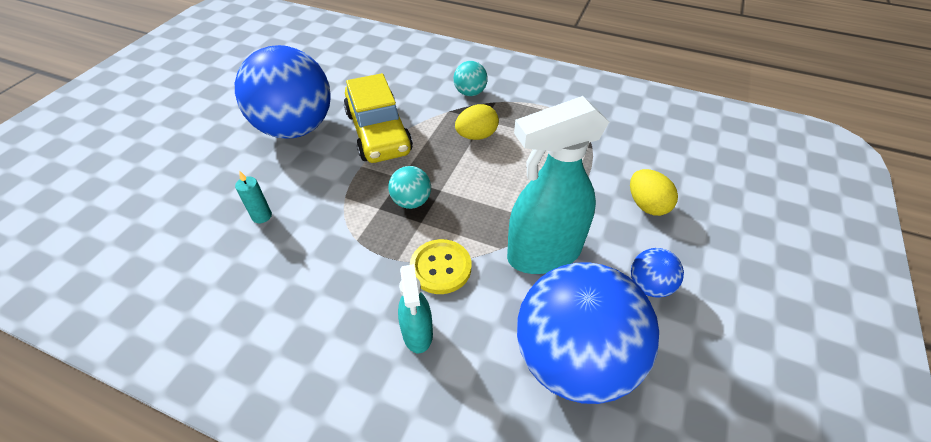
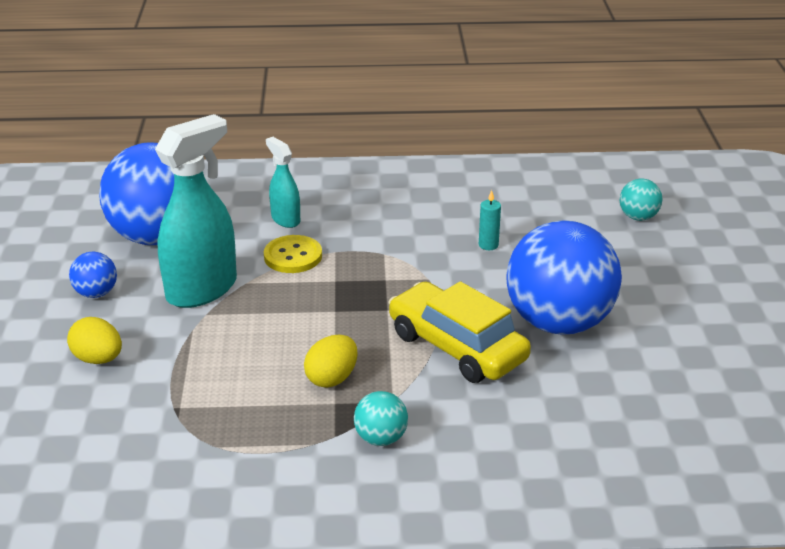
camera: 155 degrees right, 15 degrees down
turquoise ball [388,166,431,209] -> turquoise ball moved to [620,178,662,221]

